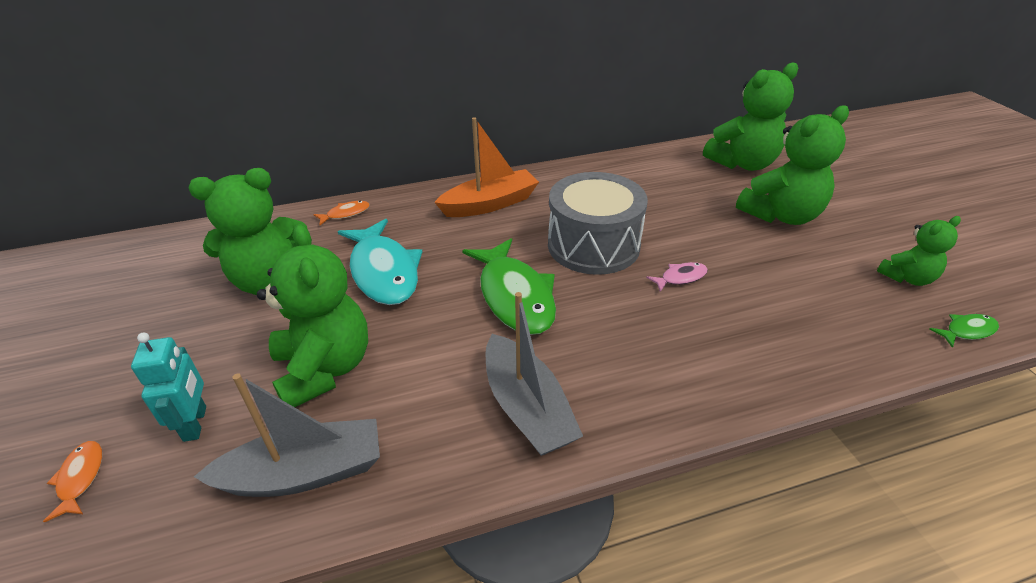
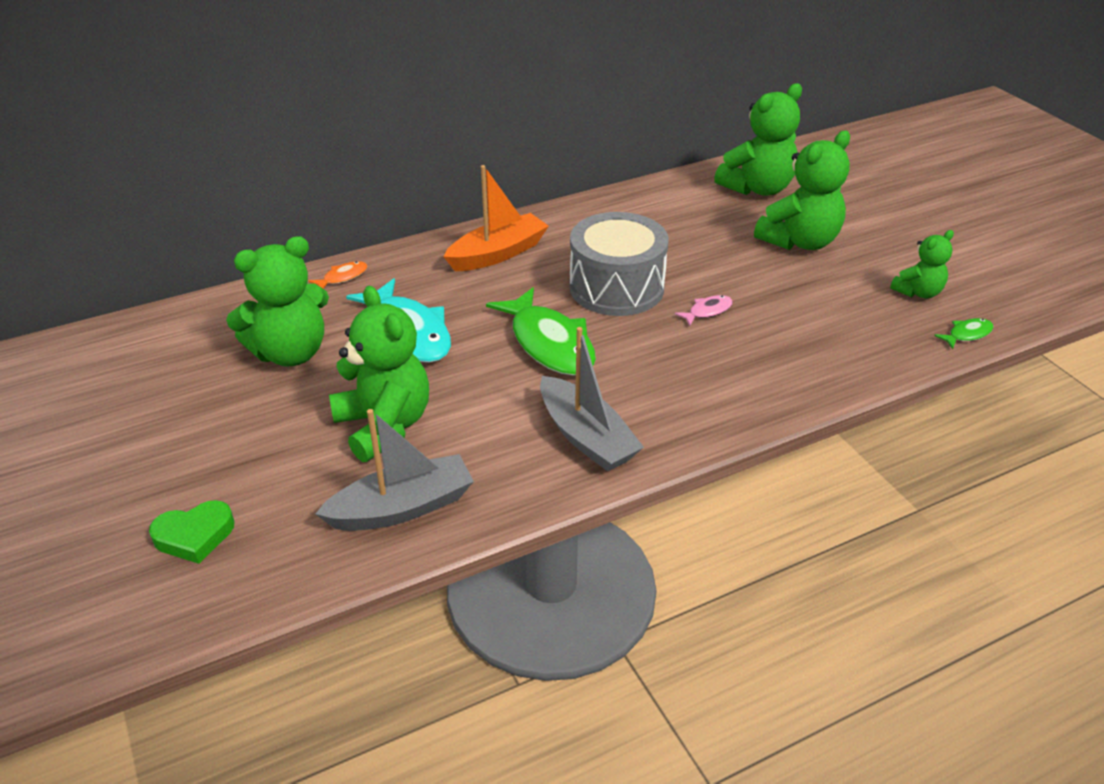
camera: 10 degrees left, 0 degrees up
orange fish [43,441,102,523] -> green heart [149,500,235,564]
turquoise robot [131,333,206,442] -> none

